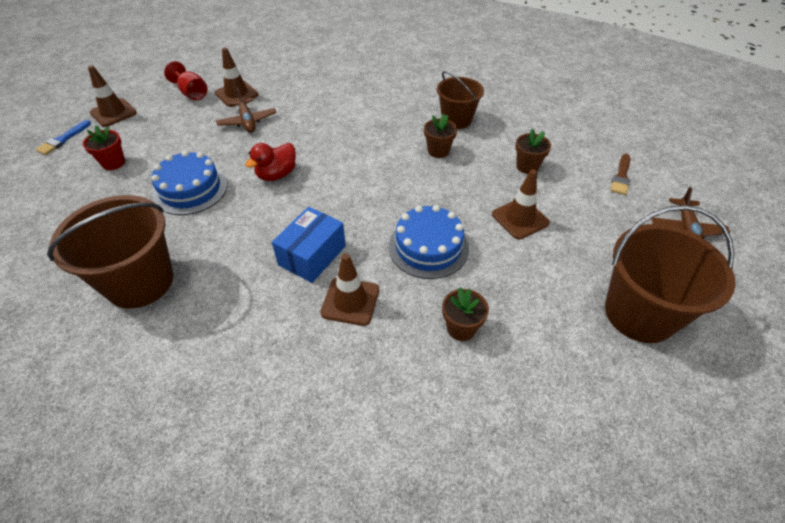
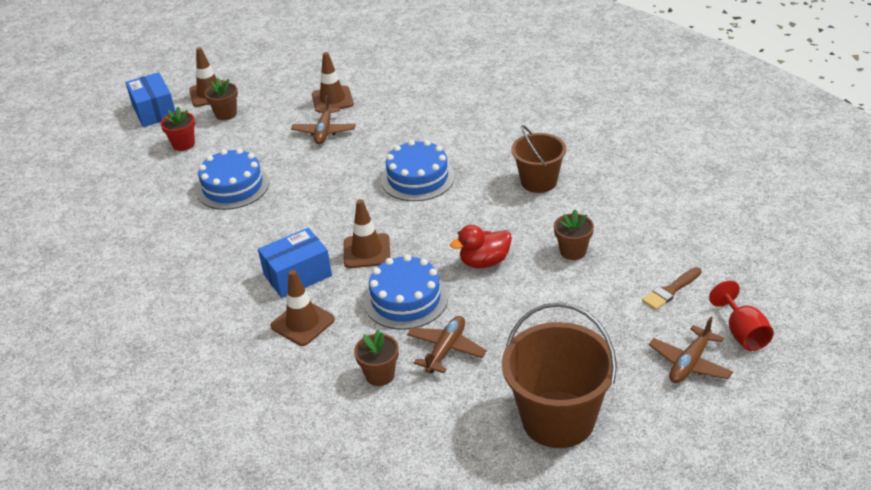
camera: 30 degrees right, 10 degrees down
blue brush [35,120,91,155] -> blue box [125,72,176,127]
brown bucket [47,195,174,309] -> none
red goblet [164,61,207,100] -> red goblet moved to [709,280,774,351]
red duck [245,143,296,181] -> red duck moved to [450,225,512,268]
brown flower pot [424,114,457,158] -> brown flower pot moved to [205,78,238,120]
brown traffic cone [492,169,550,240] -> brown traffic cone moved to [344,199,390,268]
none -> blue cake [381,140,455,201]
none -> brown plane [407,316,487,373]

